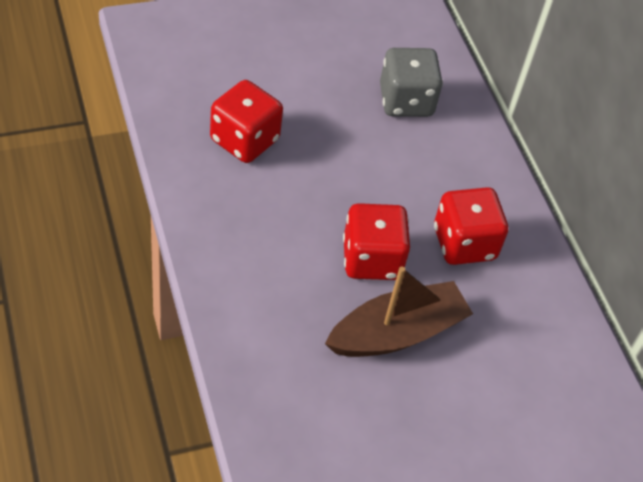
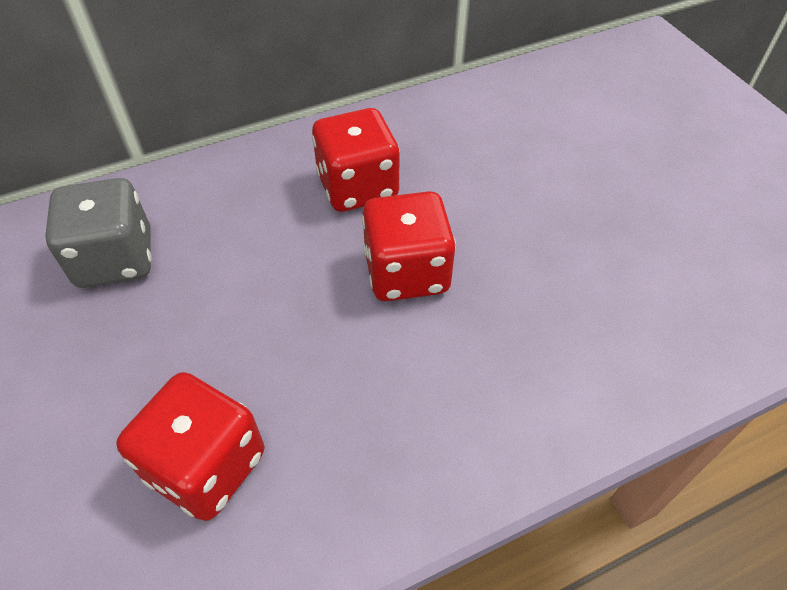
camera: 90 degrees left, 0 degrees up
brown boat [325,266,473,357] -> none

